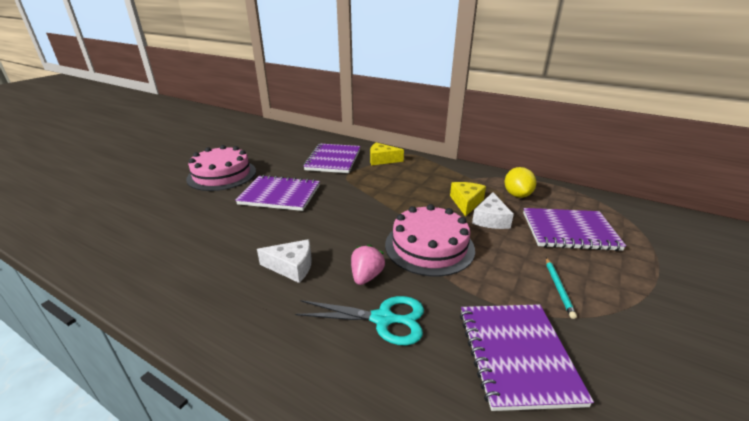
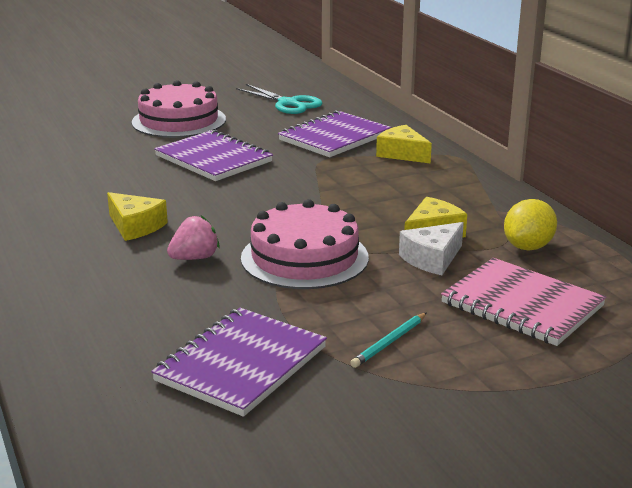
camera: 35 degrees right, 5 degrees down
white cheese [257,239,312,283] -> yellow cheese [107,192,168,241]
turquoise scissors [295,296,424,345] -> turquoise scissors moved to [236,84,322,114]
purple notebook [523,208,626,251] -> pink notebook [441,258,606,346]

